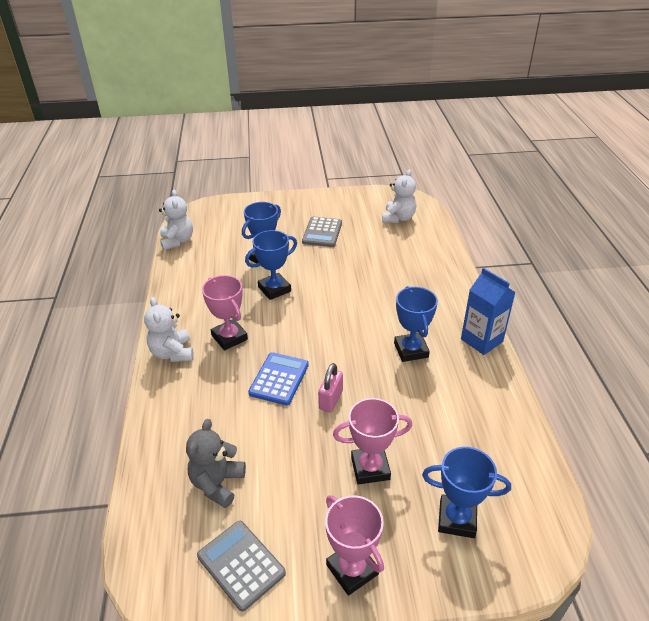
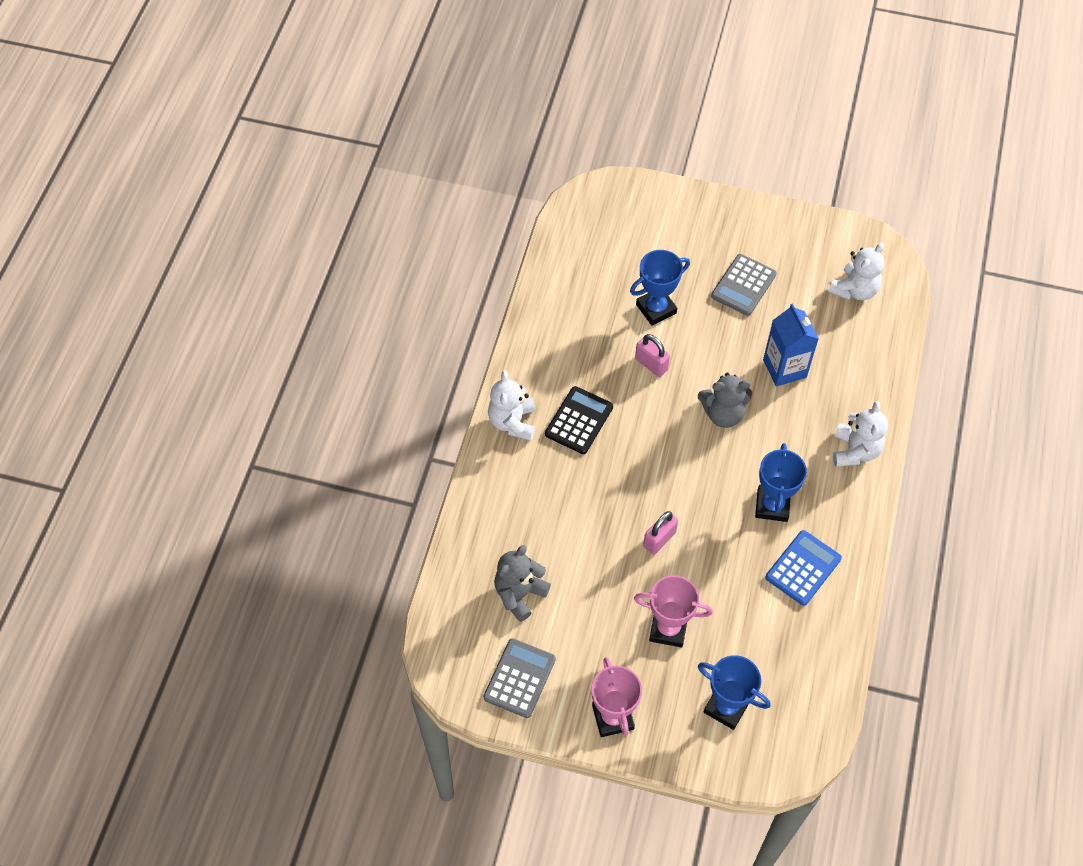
camera: 20 degrees right, 20 degrees up
white teddy bear [159,190,193,250] -> white teddy bear moved to [833,401,888,467]
grey calculator [197,521,286,611] -> grey calculator turned 45 degrees clockwise [483,638,556,718]
pink trophy [202,275,248,351] -> black calculator [545,386,613,454]
blue trophy [245,230,297,300] -> pink padlock [635,334,670,377]
blue calculator [248,352,309,405] -> blue calculator moved to [765,530,842,606]
blue carton [461,268,516,355] -> blue carton moved to [763,303,819,387]
none -> grey teddy bear [698,372,752,428]

